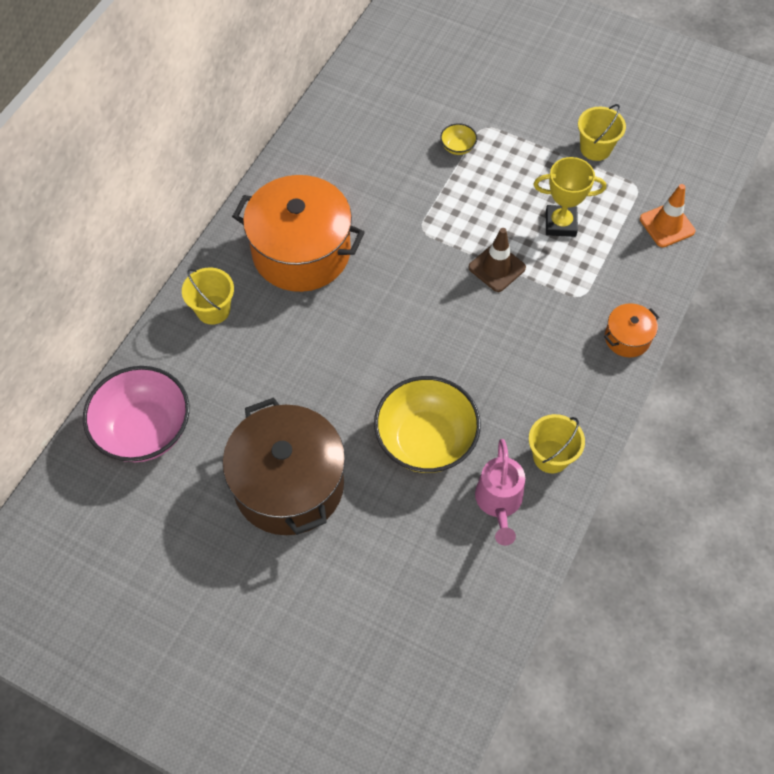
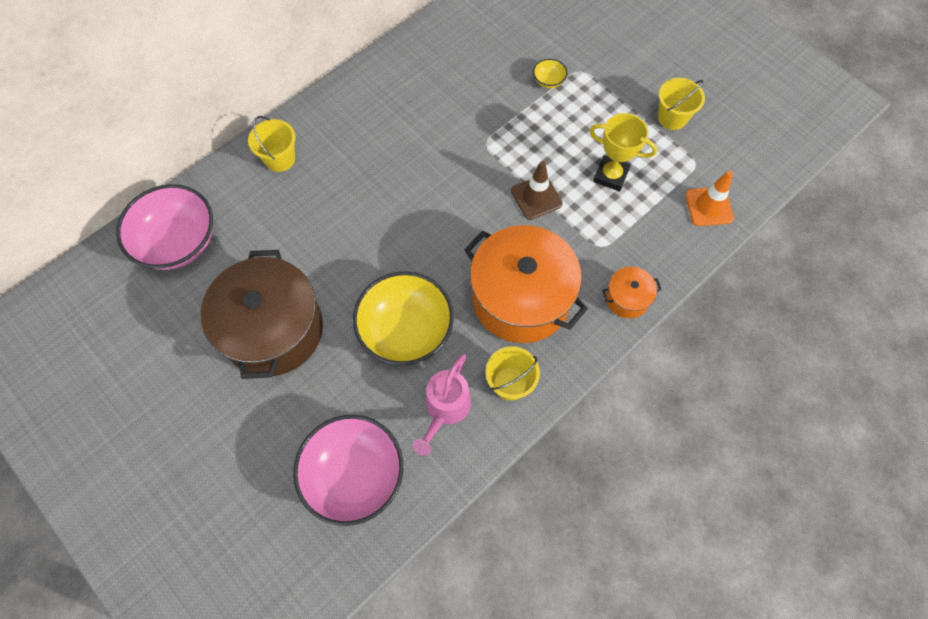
camera: 20 degrees right, 5 degrees up
orange pot [232,175,365,292] -> orange pot moved to [464,225,588,343]
none -> pink bowl [293,415,403,526]

